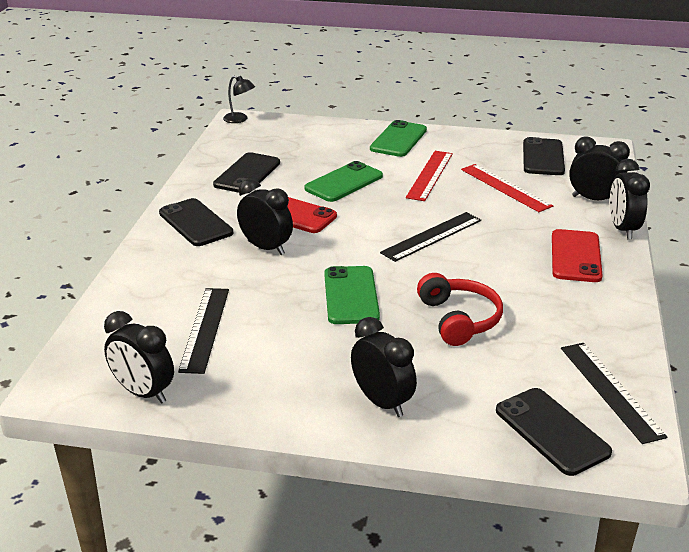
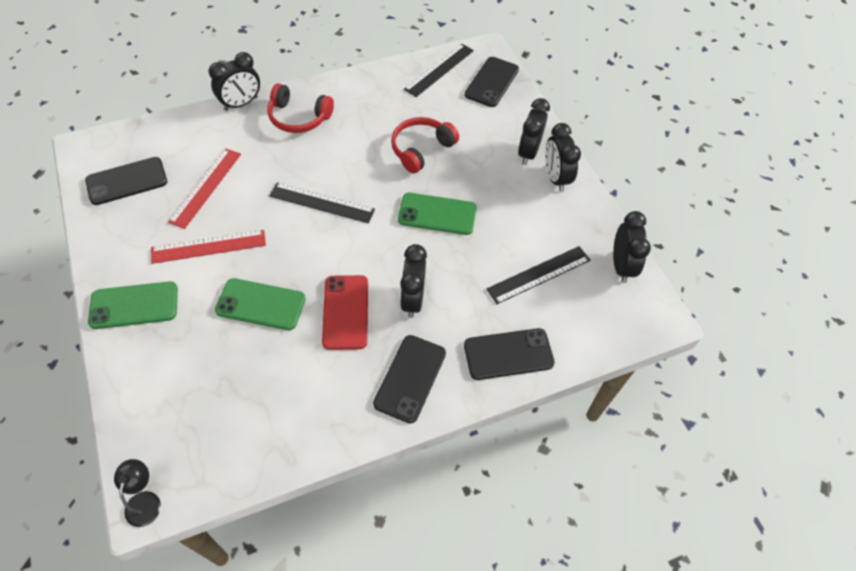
camera: 125 degrees left, 25 degrees up
black phone [213,152,280,193] -> black phone moved to [464,328,555,380]
green phone [324,266,380,324] -> green phone turned 45 degrees clockwise [398,193,477,235]
red phone [552,229,603,282] -> red headphones [267,83,334,133]
black clock [569,137,630,200] -> black clock moved to [545,123,581,192]

